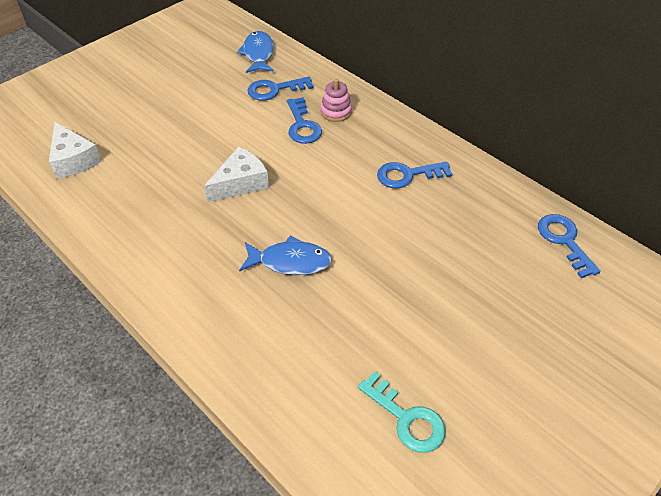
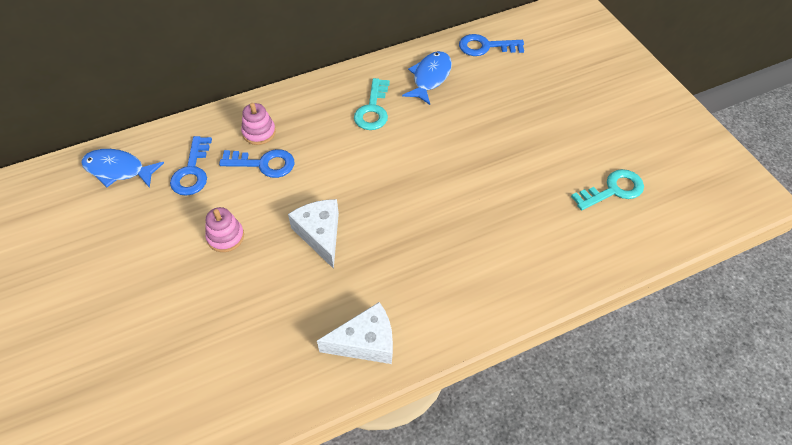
camera: 70 degrees left, 5 degrees up
white cheese [49,122,102,179] -> white cheese moved to [317,302,393,364]
blue fish [239,236,332,275] -> blue fish moved to [402,51,452,105]
blue key [377,162,452,189] -> turquoise key [354,78,390,130]
none -> pink stacking toy [205,207,244,252]

